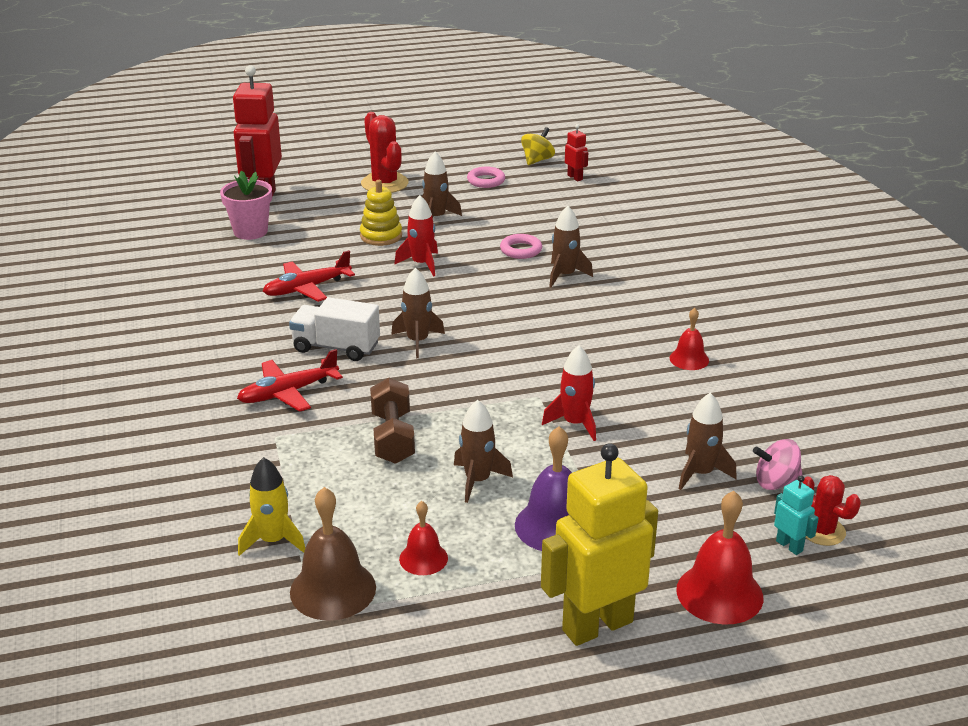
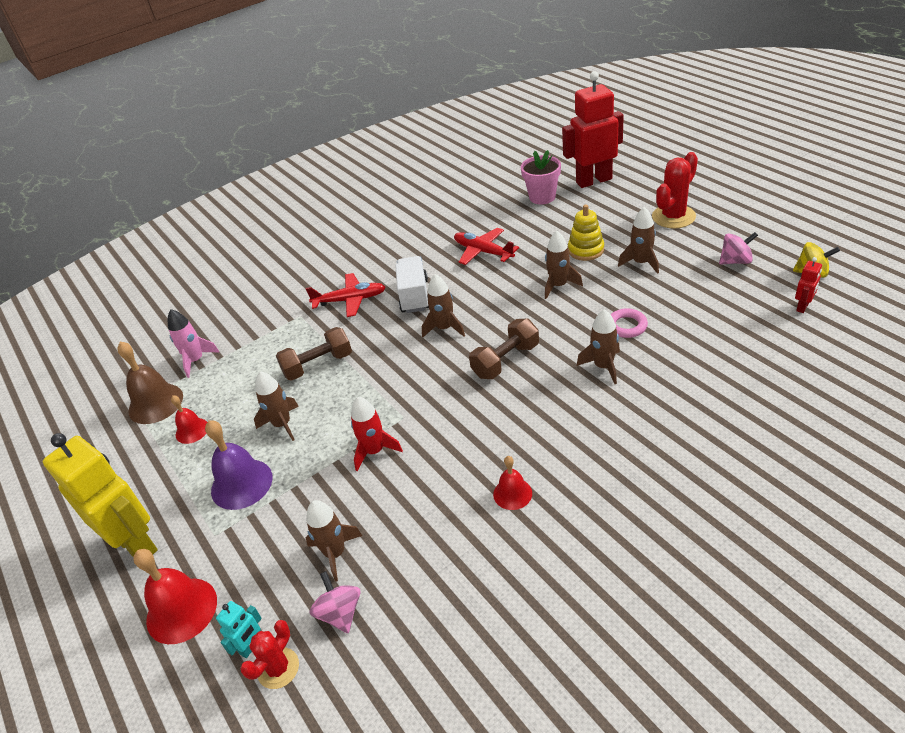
camera: 75 degrees right, 10 degrees up
red plane [237,349,343,412] -> red plane turned 135 degrees clockwise [306,273,386,317]
yellow rocket [238,457,305,556] -> pink rocket [168,309,219,378]
red rocket [394,195,438,277] -> brown rocket [545,231,583,299]
pink ring [467,167,505,188] -> pink spinning top [719,232,758,265]
none -> brown dumbbell [469,319,539,379]

